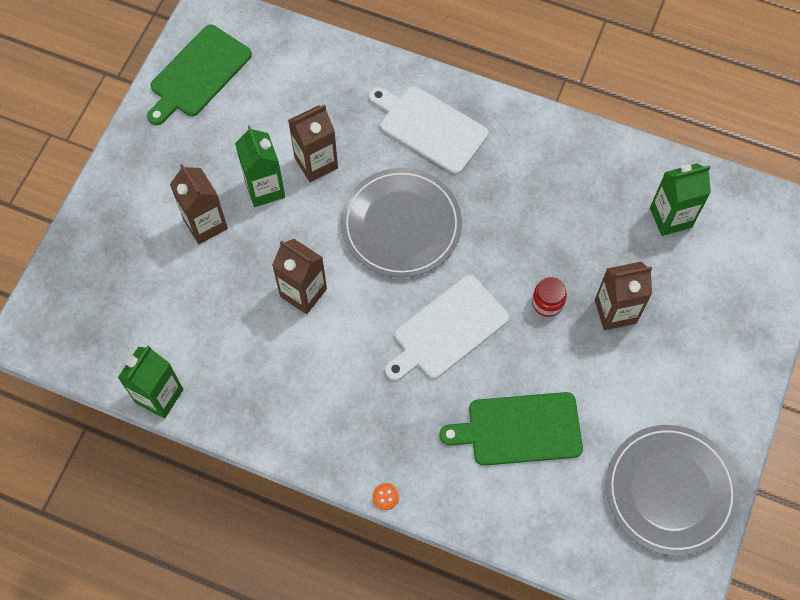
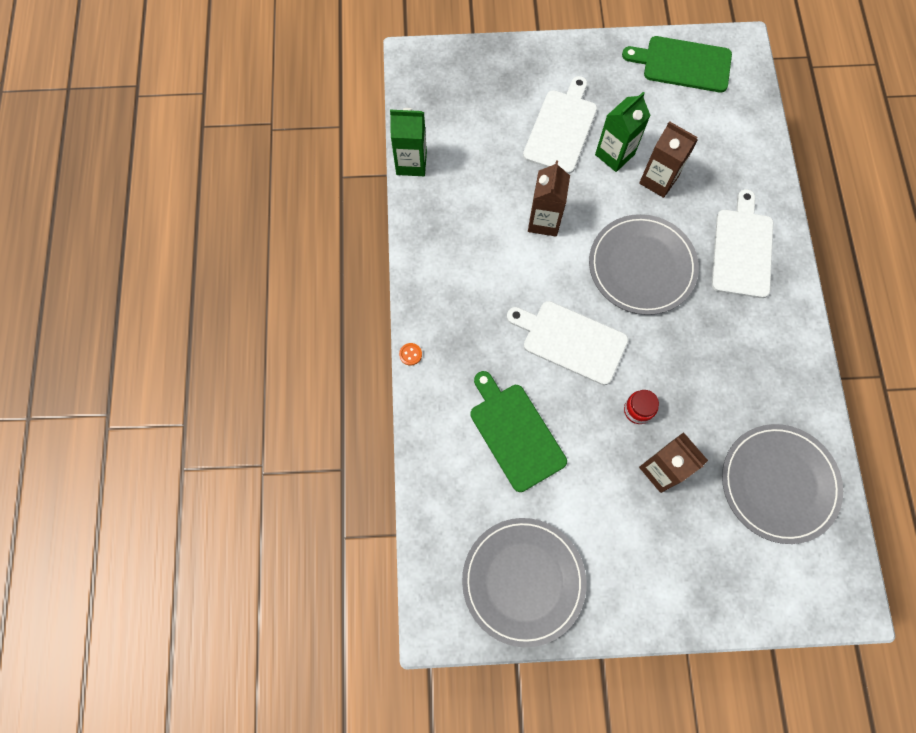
camera: 65 degrees right, 5 degrees up
brown carton [170,164,228,244] -> white cutting board [523,76,597,174]
green carton [650,163,711,236] -> grey plate [722,424,843,544]

